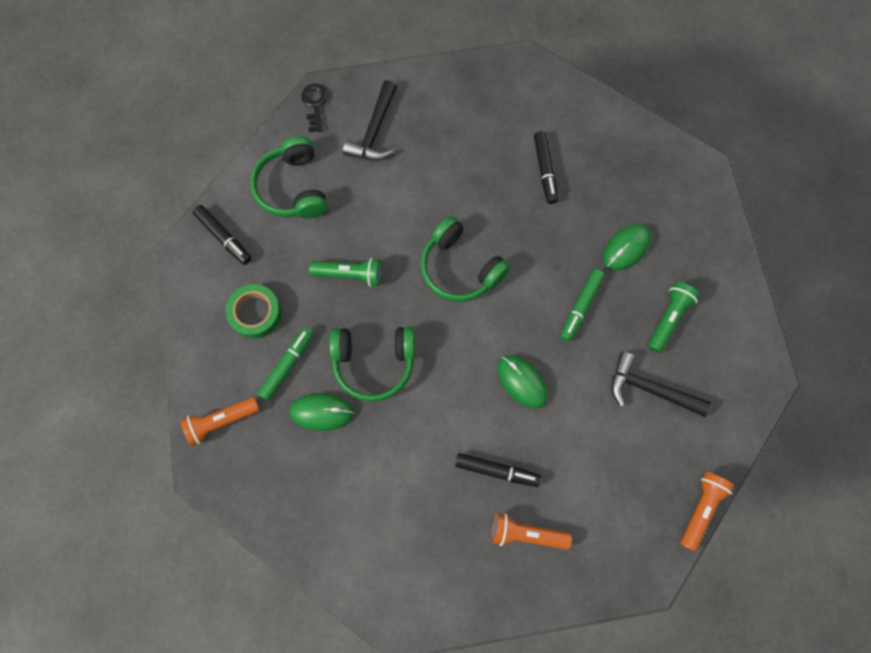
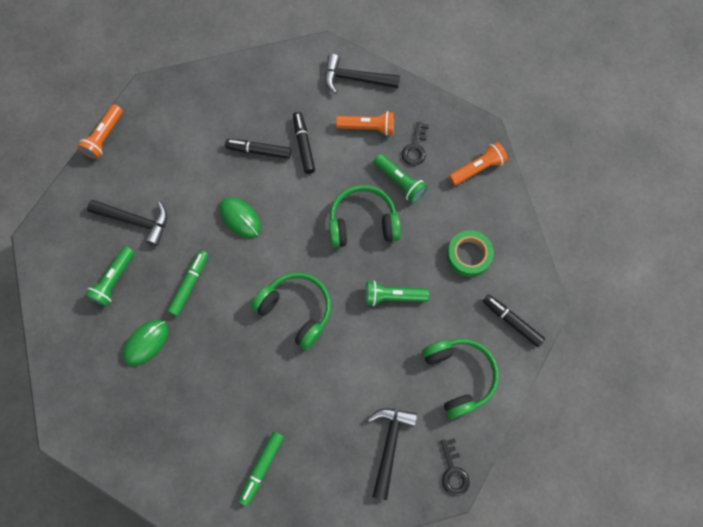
camera: 175 degrees right, 0 degrees up
green marker [258,327,314,401] -> green marker moved to [238,431,284,506]
green mouse [289,393,354,431] -> green flashlight [374,154,427,203]
orange flashlight [491,513,572,550] -> orange flashlight moved to [336,111,394,136]
black marker [534,131,558,204] -> black marker moved to [293,112,315,174]
none -> black hammer [325,54,400,94]
none -> black key [401,122,429,166]

